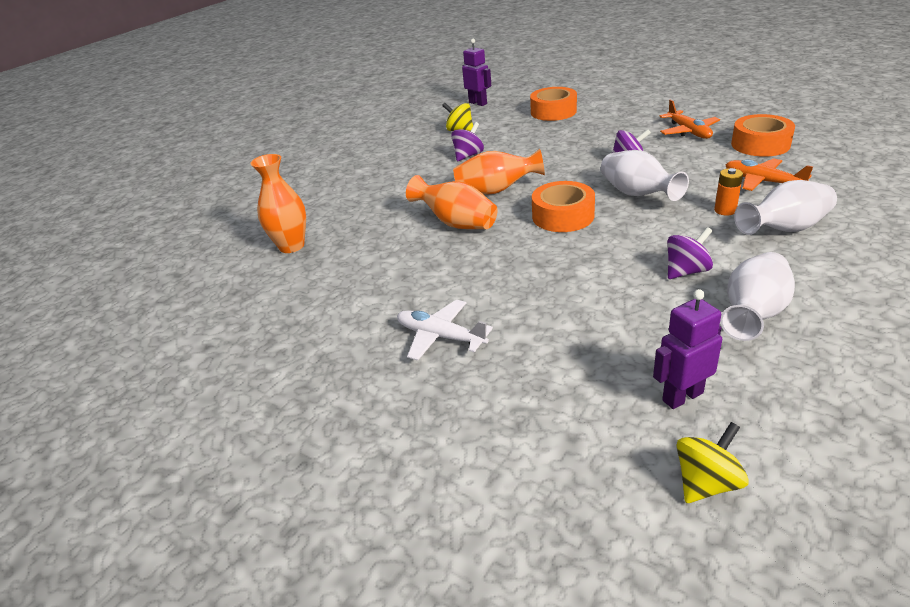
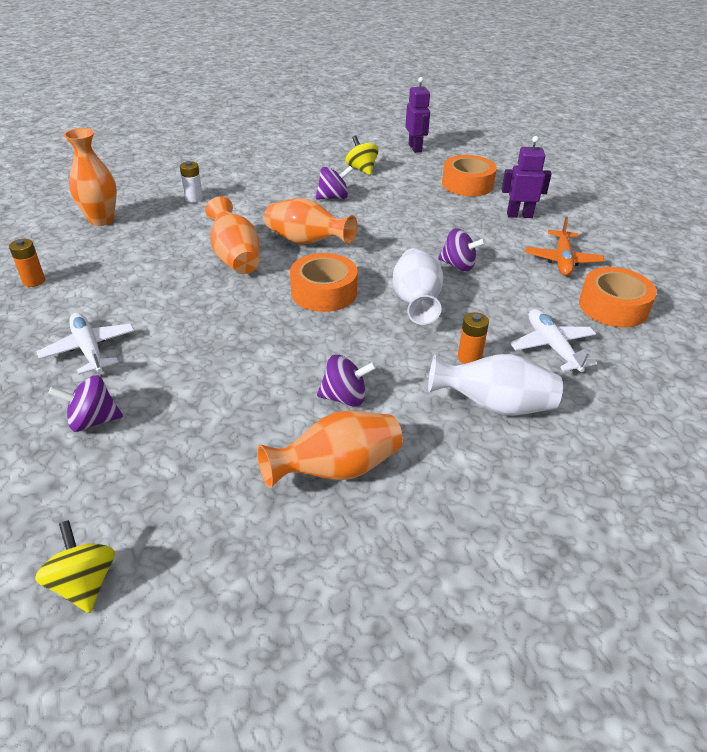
camera: 25 degrees right, 5 degrees up
purple robot [653,289,722,409] -> purple robot moved to [501,136,552,218]
yellow spinning top [676,422,749,503] -> yellow spinning top turned 105 degrees counterclockwise [35,520,115,613]
white vase [720,252,795,341] -> orange vase [257,411,403,488]
orange plane [725,158,813,191] -> white plane [510,309,597,372]
none -> orange battery [9,239,45,287]
none -> purple spinning top [48,375,123,432]
none -> white battery [180,161,203,202]

